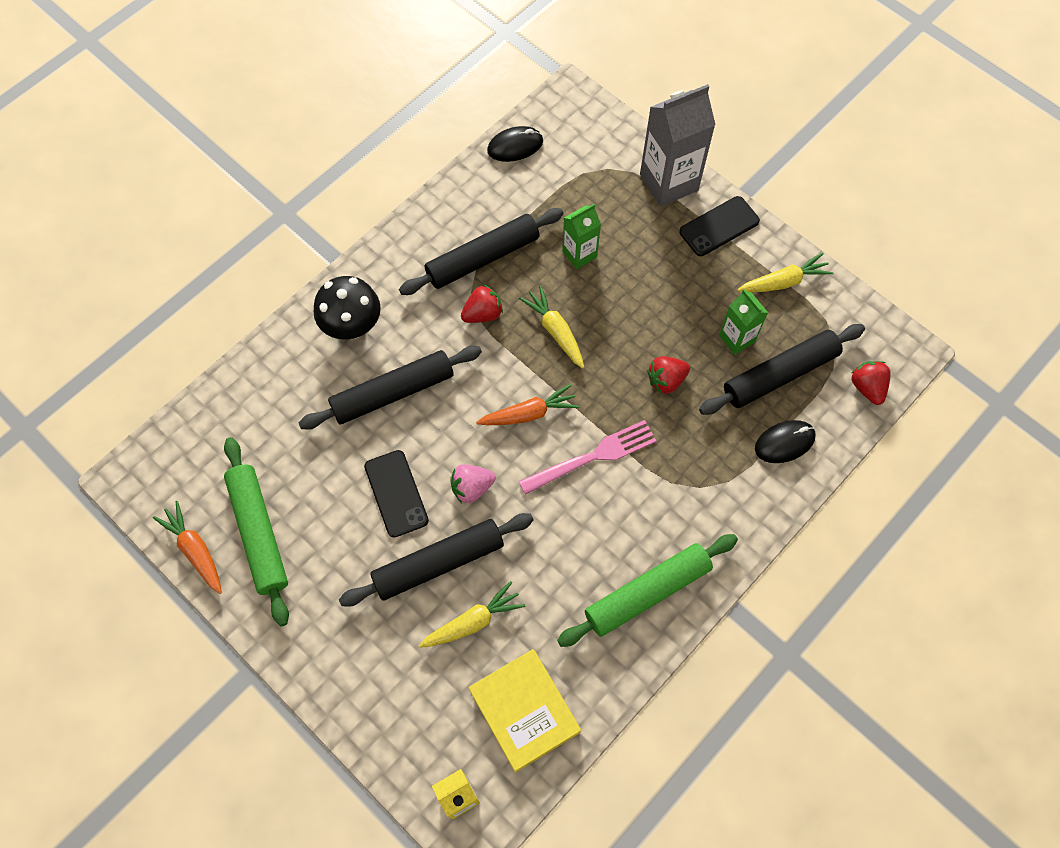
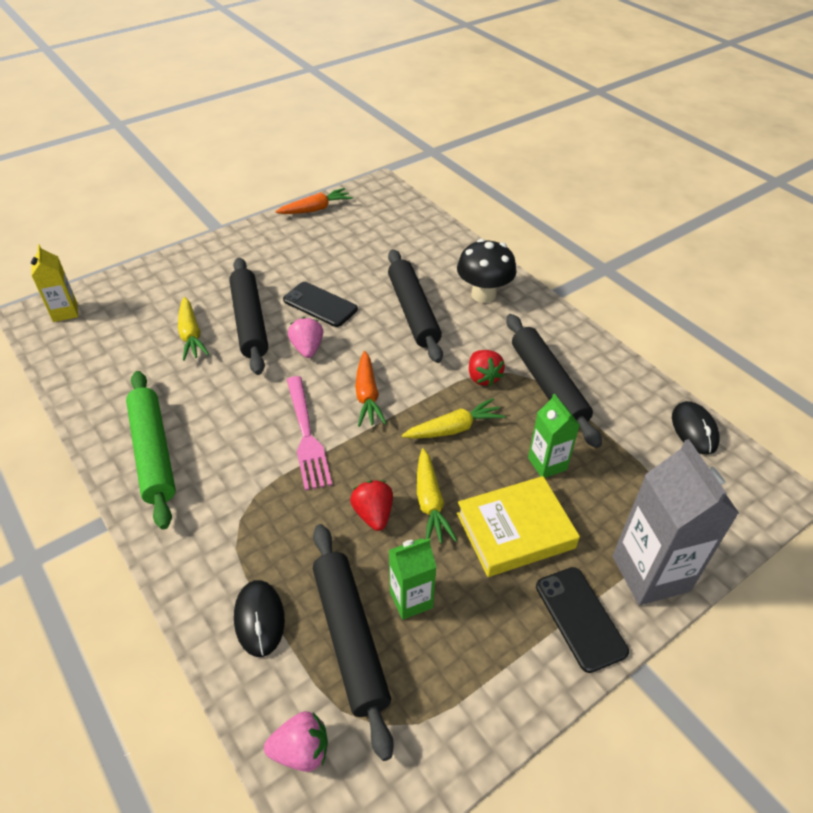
camera: 100 degrees right, 20 degrees down
green rolling pin [224,437,289,626] -> none
black phone [364,450,429,537] -> black phone turned 45 degrees clockwise [283,282,358,327]
yellow book [468,649,581,773] -> yellow book moved to [457,476,580,577]
yellow carrot [737,253,834,292] -> yellow carrot moved to [417,448,457,543]
red strawberry [852,361,891,405] -> pink strawberry [264,711,328,772]

